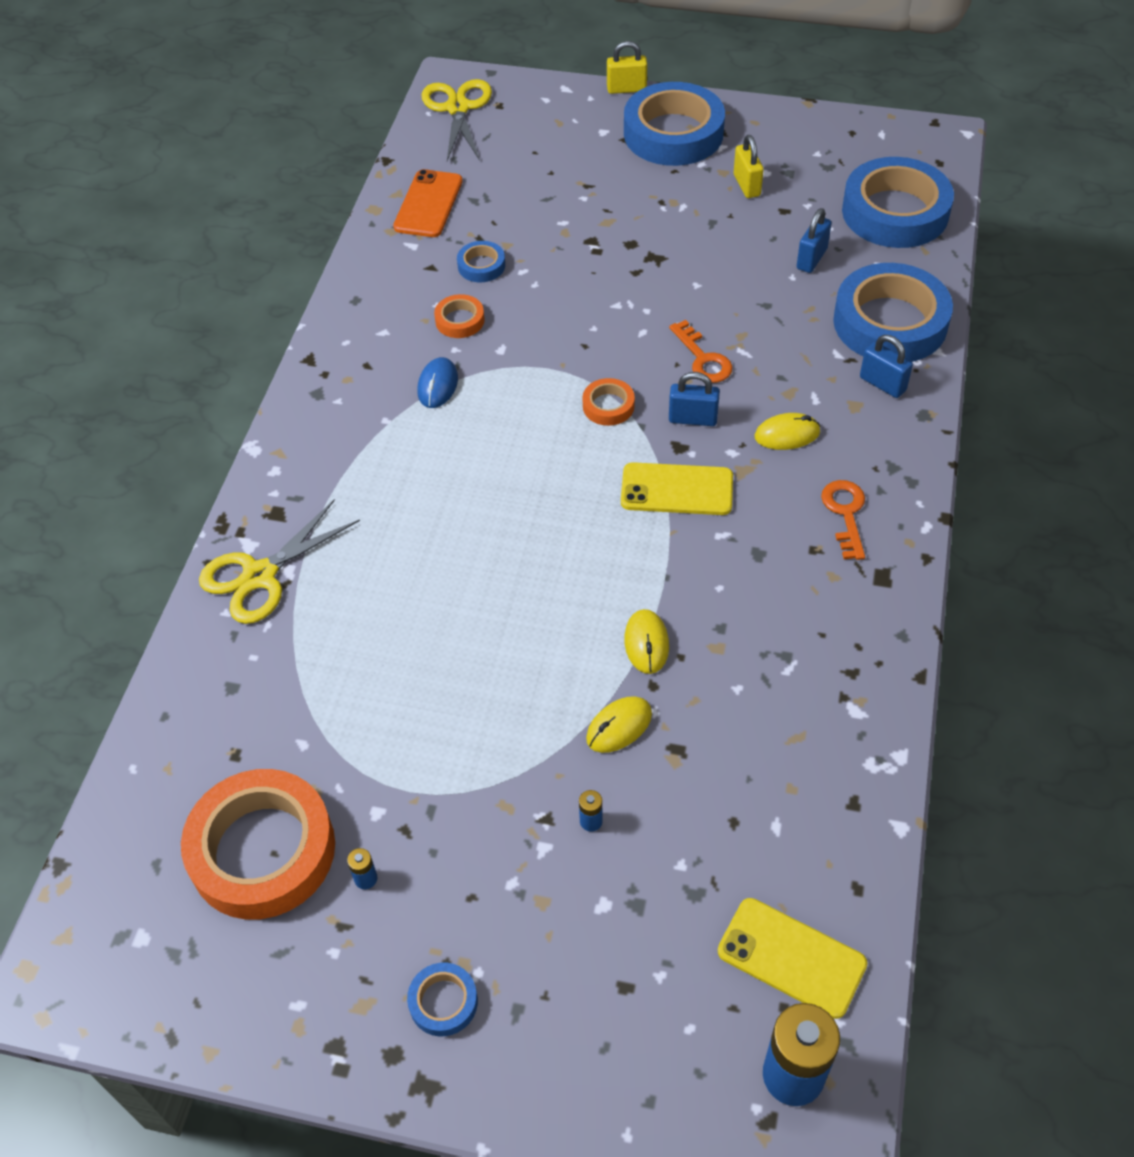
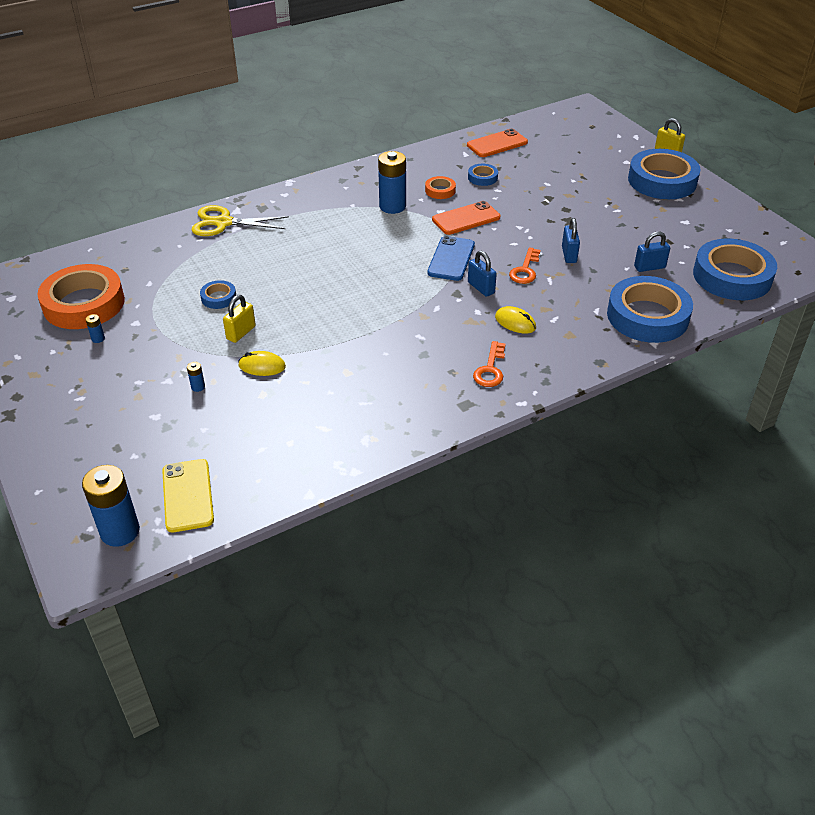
camera: 45 degrees right, 10 degrees down
blue tape [407,963,478,1036] -> blue tape moved to [200,280,236,309]
blue mouse [417,357,458,408] -> blue battery [378,151,406,214]
yellow scissors [421,79,492,161] -> none
orange tape [582,378,635,426] -> blue phone [427,236,475,281]
yellow phone [621,462,733,515] -> none
yellow mouse [624,609,669,674] -> none
yellow padlock [734,135,764,198] -> yellow padlock moved to [223,295,256,343]
orange key [821,480,865,560] -> orange key turned 150 degrees clockwise [473,341,506,387]
blue padlock [860,335,913,398] -> blue padlock moved to [562,218,580,263]
none -> orange phone [432,201,500,235]

